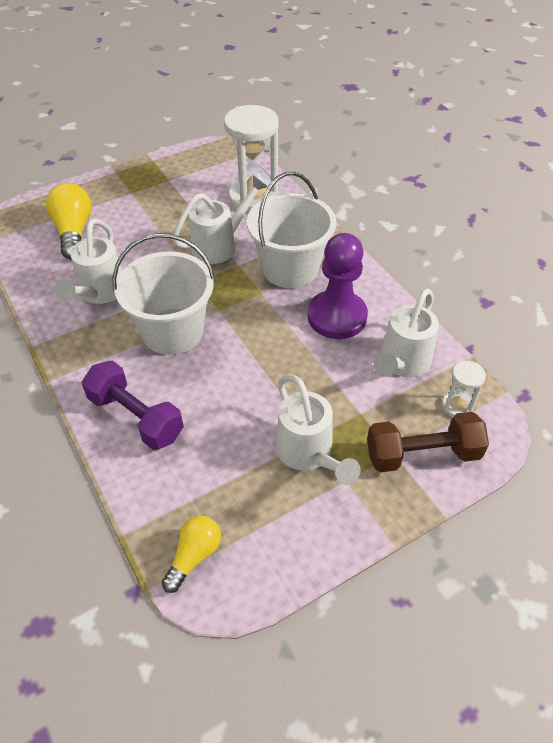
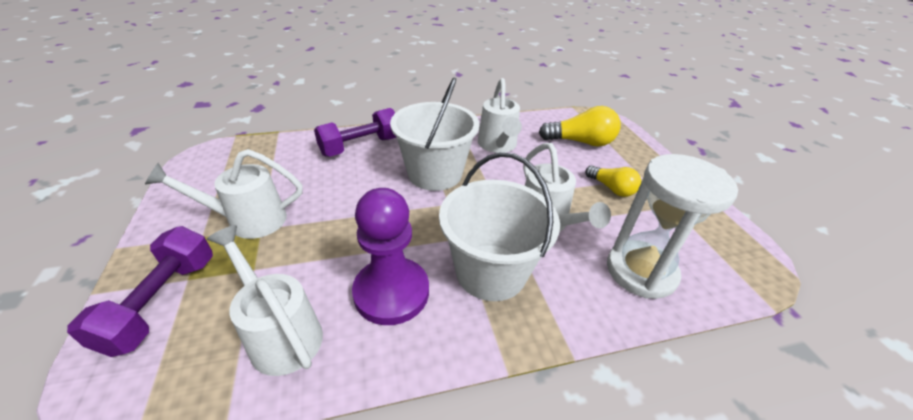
camera: 105 degrees right, 10 degrees down
white watering can [54,219,122,304] -> white watering can turned 120 degrees counterclockwise [478,78,522,153]
yellow light bulb [162,516,221,593] -> yellow light bulb moved to [585,165,641,197]
brown dumbbell [367,412,489,472] -> purple dumbbell [67,226,213,357]
white hourglass [442,361,486,417] -> none

